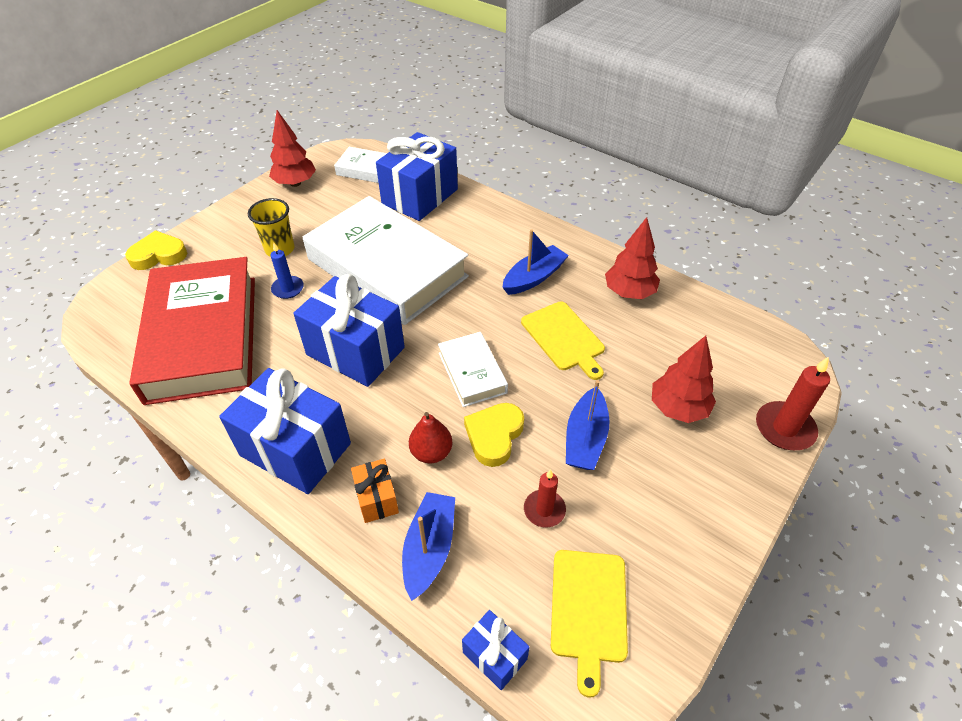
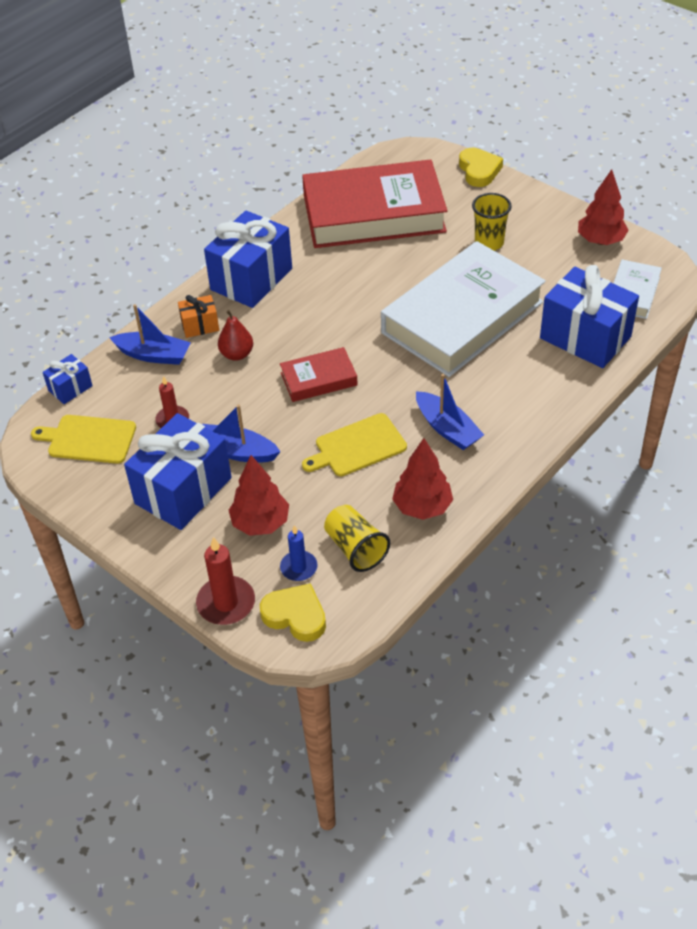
camera: 95 degrees right, 0 degrees up
blue candle [271,243,304,299] -> blue candle moved to [280,525,318,581]
blue gift [293,274,405,387] -> blue gift moved to [124,413,231,530]
white book [438,332,508,407] -> red book [280,347,358,402]
yellow heart [464,403,524,467] -> yellow heart moved to [260,583,326,642]
none -> yellow cup [324,505,390,572]

